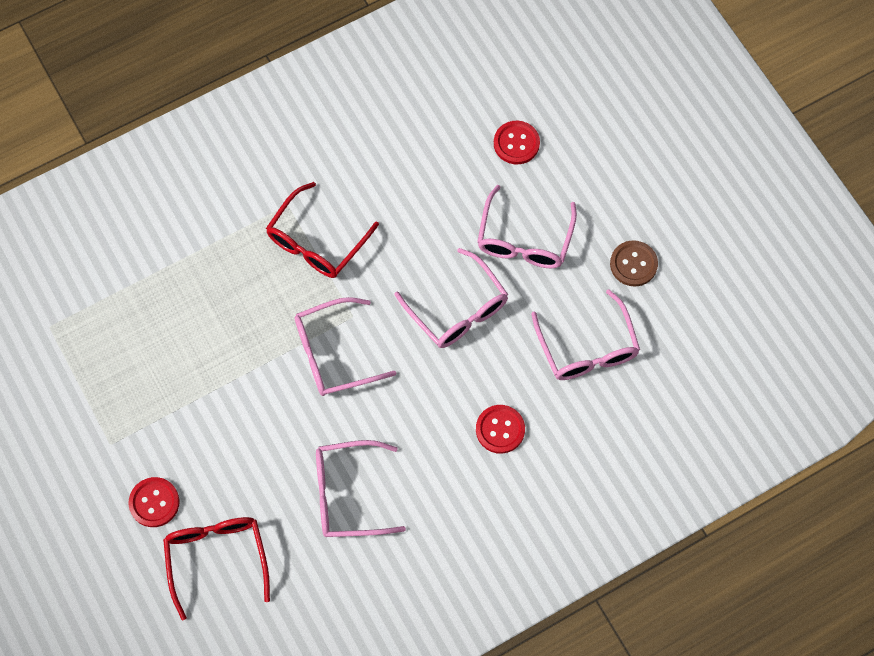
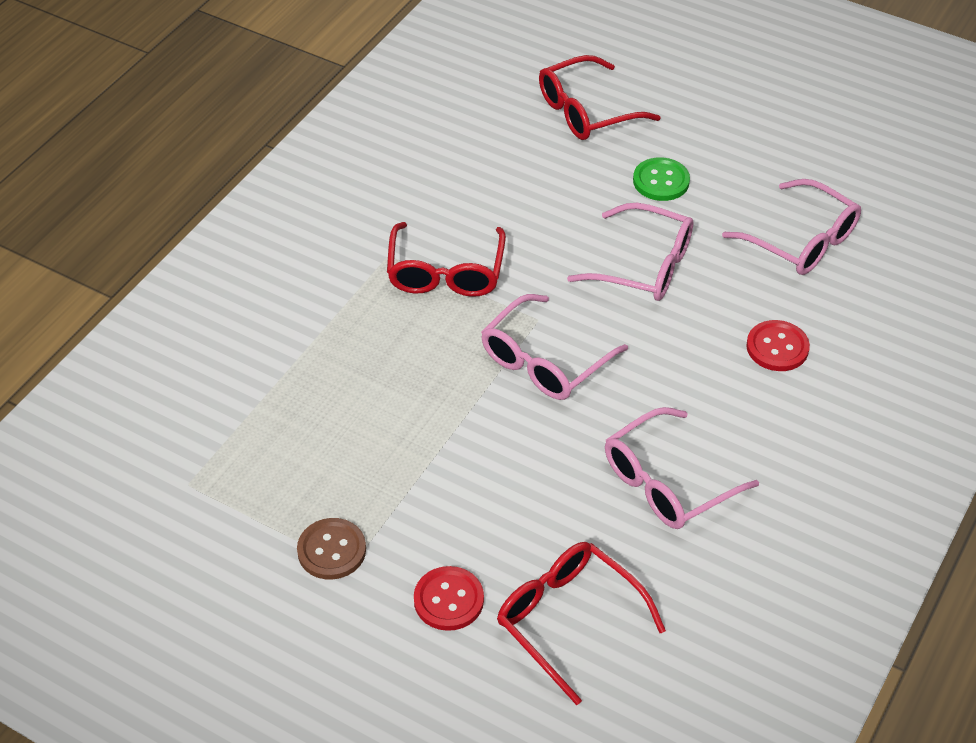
camera: 30 degrees left, 20 degrees down
pink glasses [477,185,577,268] -> green button [633,157,690,201]
red button [494,121,540,164] -> red glasses [539,55,660,140]
brown button [610,240,658,287] -> brown button moved to [297,518,366,580]

